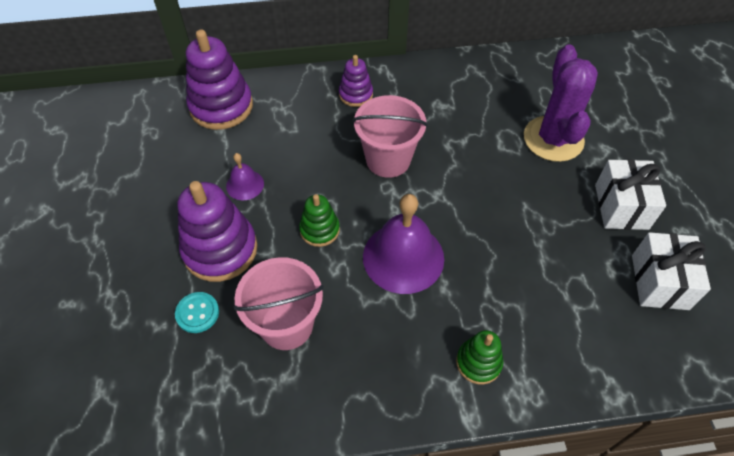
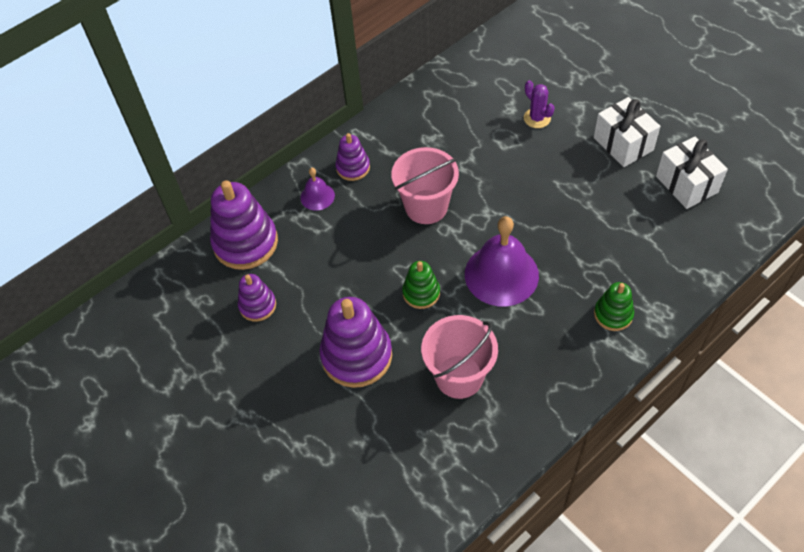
camera: 30 degrees left, 0 degrees up
turquoise button [175,292,219,333] -> none
purple bell [226,153,264,200] -> purple bell moved to [300,168,335,210]
purple cactus [524,45,598,162] -> purple cactus [524,80,555,128], size x0.49
none -> purple stacking toy [238,274,276,322]

